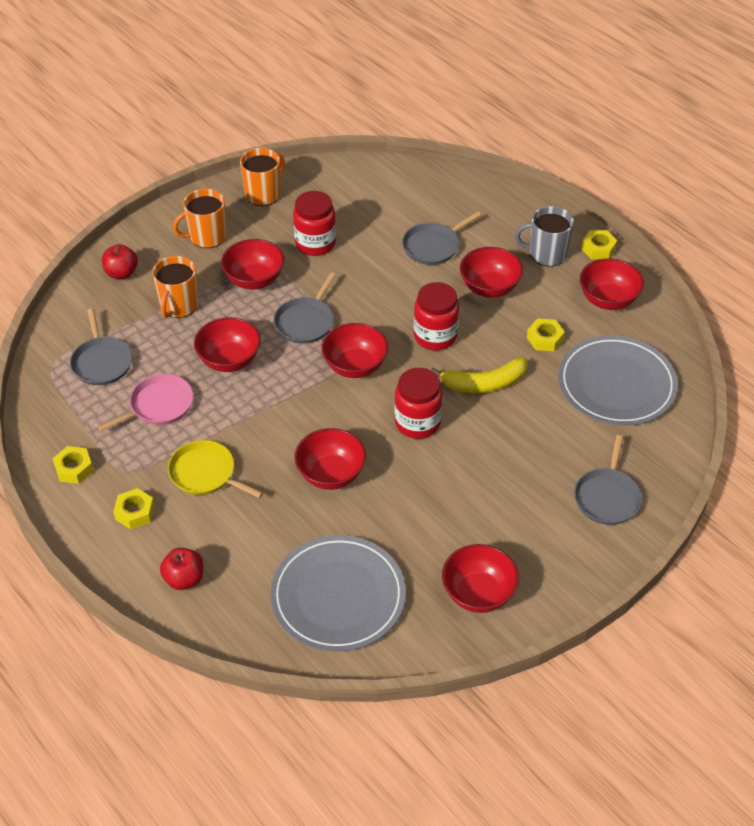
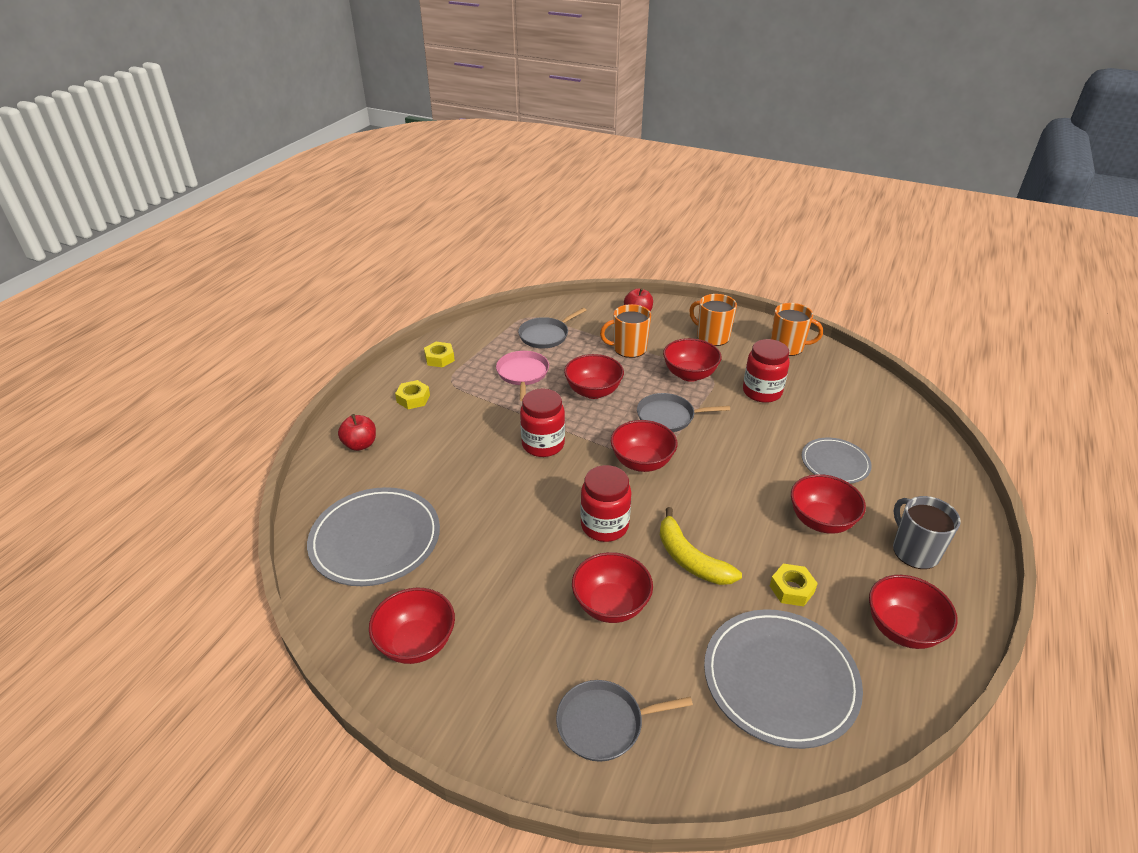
camera: 65 degrees right, 10 degrees down
pink pan [98,374,194,431] -> pink pan turned 120 degrees counterclockwise [496,351,549,401]
yellow pan [168,440,263,498] -> none
red bowl [294,428,366,490] -> red bowl moved to [572,552,653,623]
grey pan [402,211,481,265] -> grey plate [802,438,872,484]
red jar [414,282,459,350] -> red jar moved to [520,388,565,457]
yellow nut [581,230,617,259] -> none

